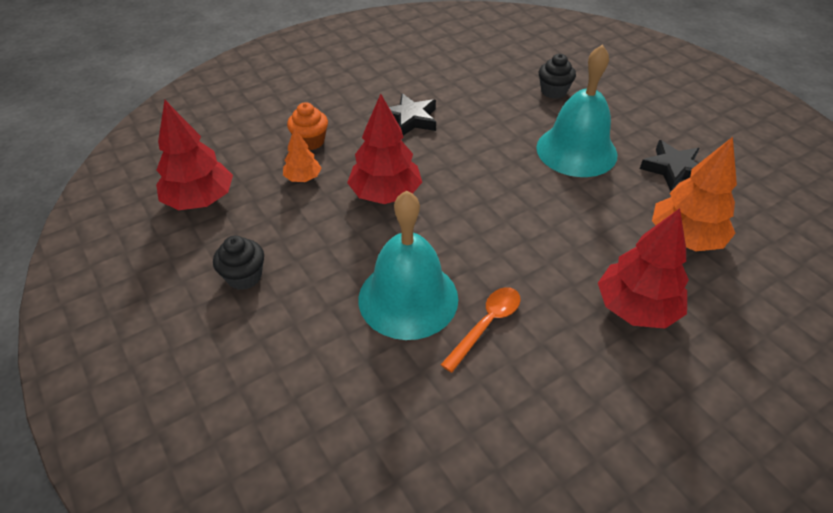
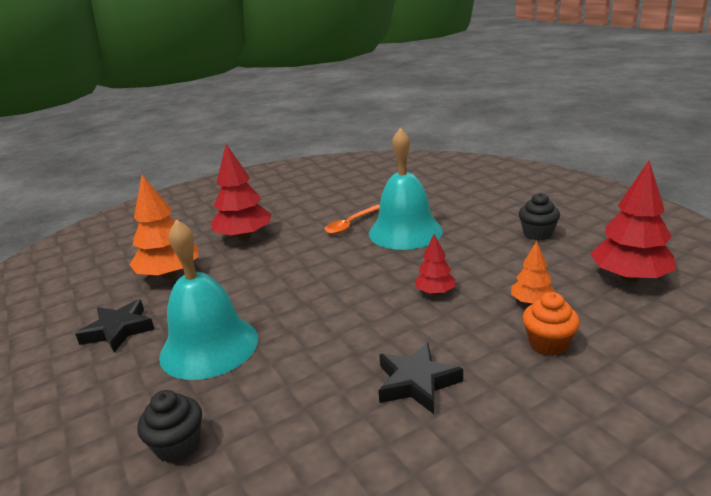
camera: 175 degrees left, 20 degrees down
red tree [347,94,422,204] -> red tree [414,234,456,295], size x0.54

